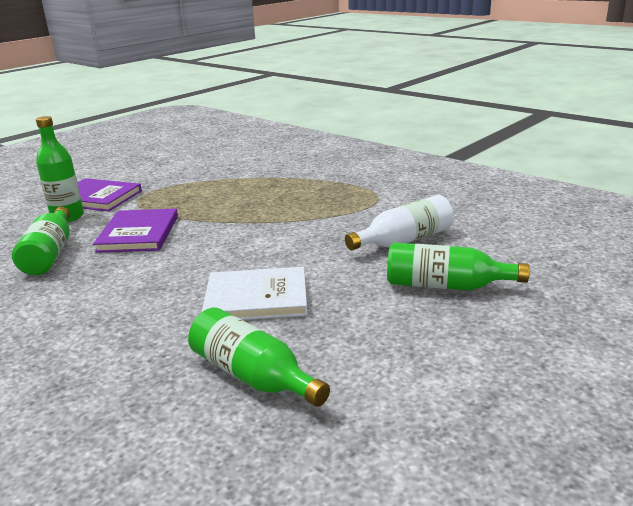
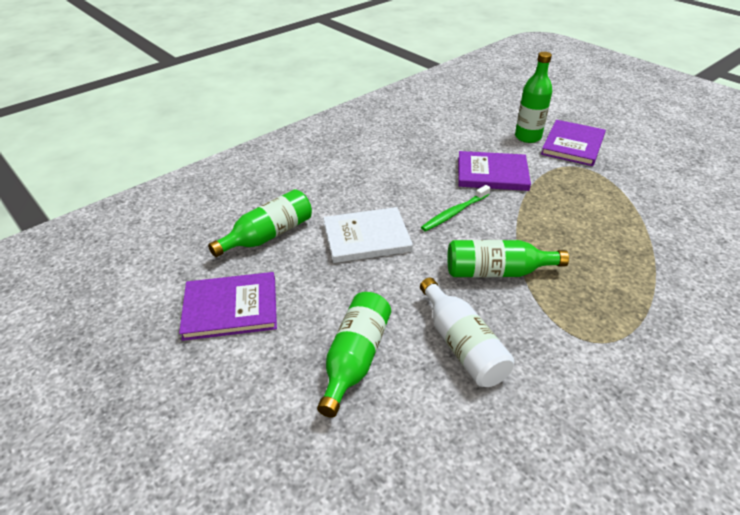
camera: 95 degrees right, 15 degrees up
green bottle [12,207,70,275] -> green bottle moved to [447,240,569,277]
white book [202,267,308,320] -> white book turned 75 degrees clockwise [323,207,413,263]
none -> purple book [179,272,277,341]
none -> green toothbrush [421,185,490,232]

